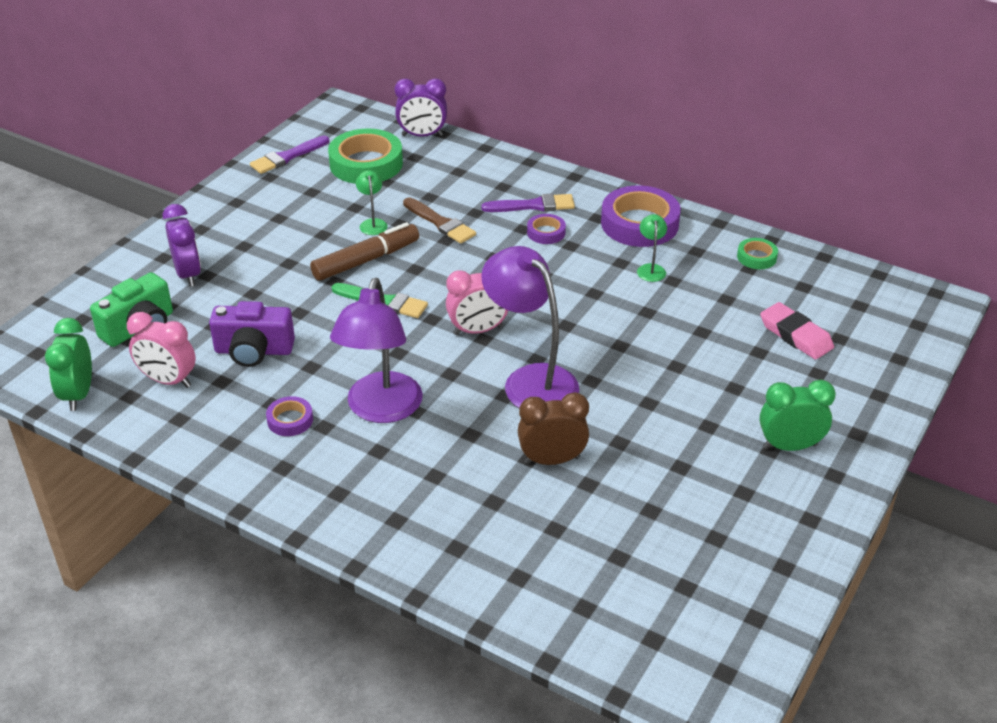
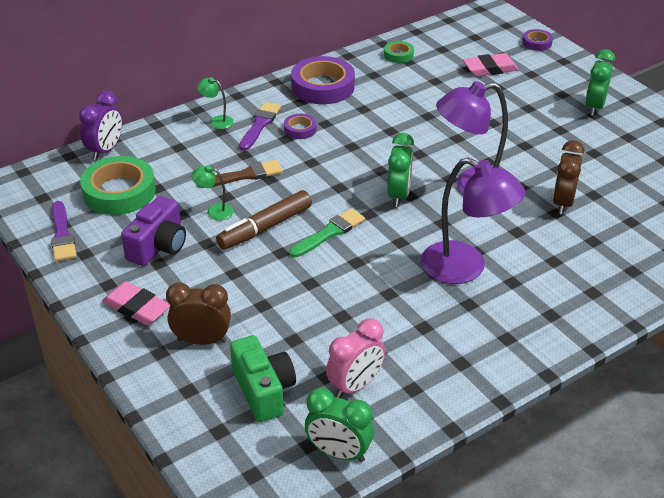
camera: 65 degrees left, 0 degrees up
purple clock [163,204,201,287] -> brown clock [166,283,231,345]
purple camera [209,301,295,367] -> purple camera moved to [121,196,186,266]
purple tape [266,396,313,436] -> purple tape moved to [523,29,553,51]
brown marker [310,222,419,281] -> brown marker turned 120 degrees counterclockwise [216,190,312,250]
pink clock [446,270,508,335] -> green clock [387,133,414,207]
green lamp [637,214,667,282] -> green lamp moved to [197,77,234,129]
none -> pink eraser [102,281,170,325]

